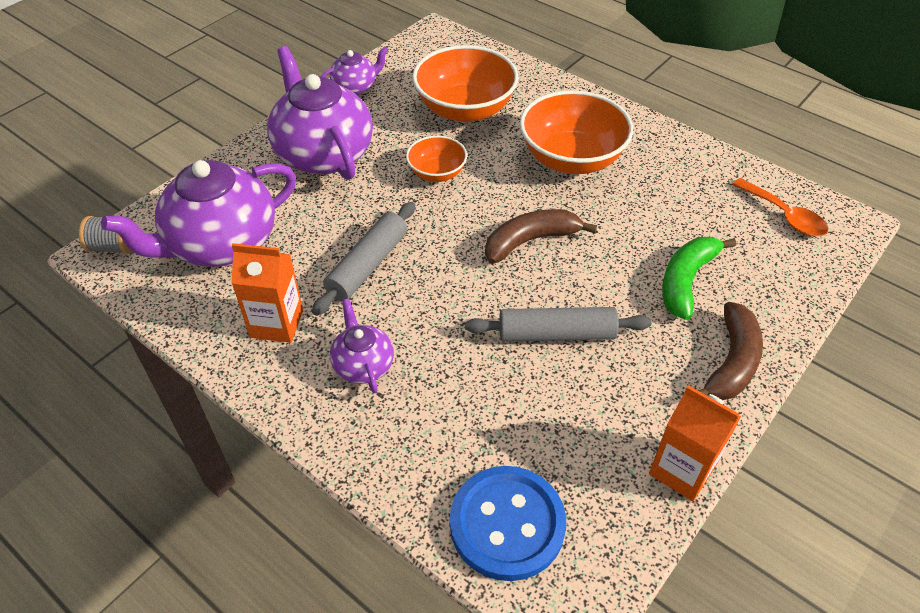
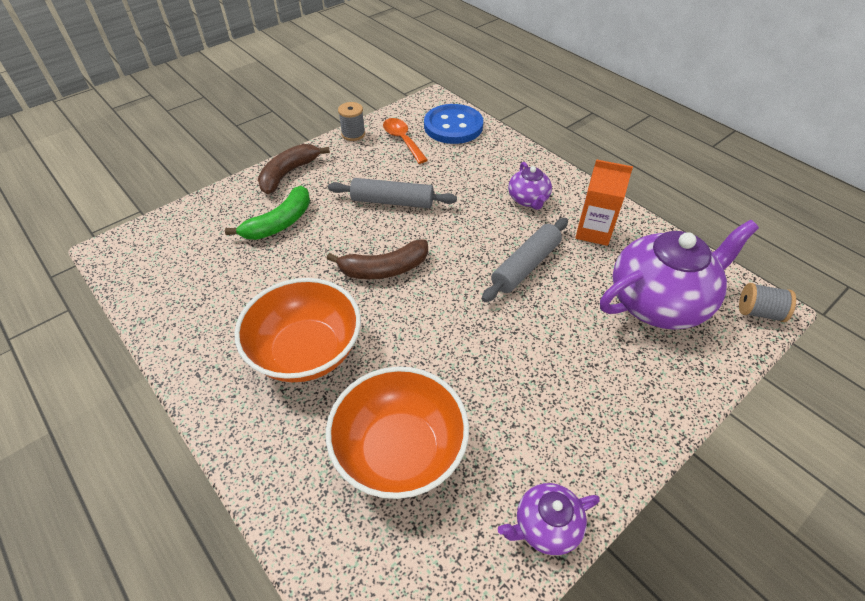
camera: 170 degrees left, 0 degrees up
purple teapot [267,46,373,180] -> none
orange bowl [406,136,467,182] -> none
orange carton [649,385,741,501] -> grey spool [338,102,365,141]
orange spoon [732,178,828,236] -> orange spoon moved to [383,118,428,164]

